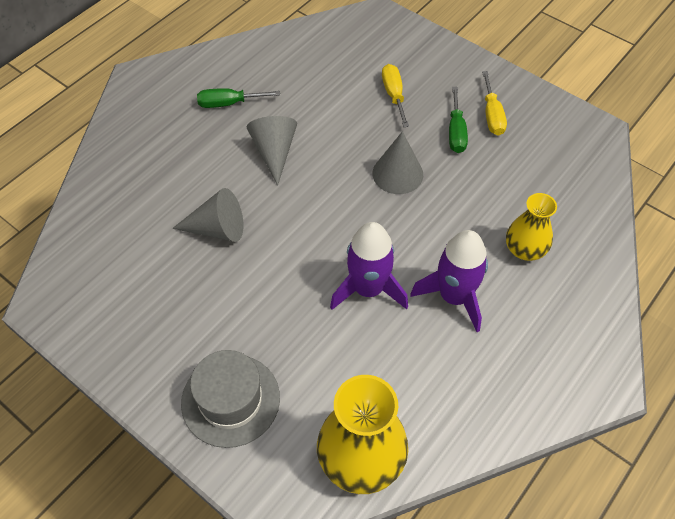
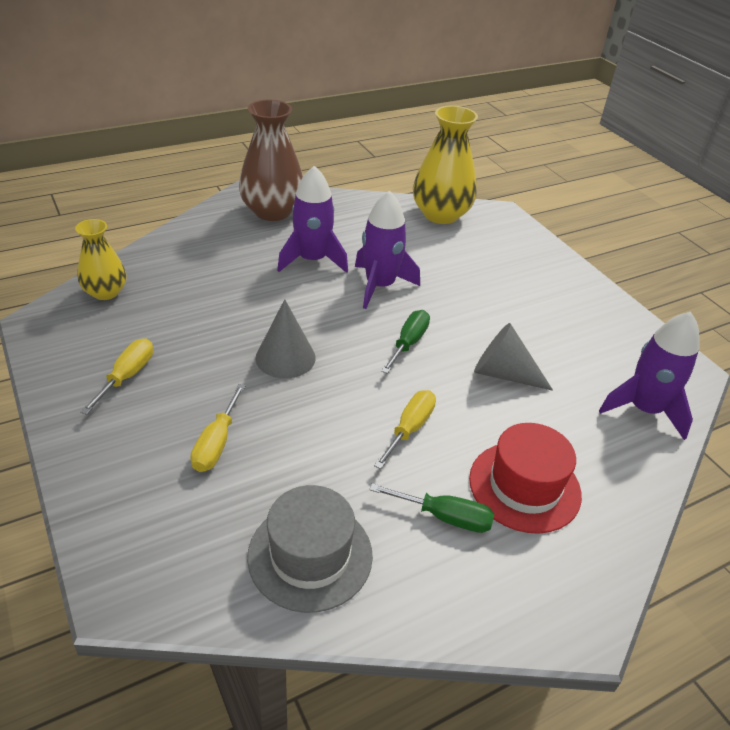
camera: 160 degrees left, 15 degrees down
grey hat [181,350,280,448] -> grey hat moved to [247,485,373,613]
grey cone [247,116,297,186] -> yellow screwdriver [374,390,436,469]
green screwdriver [449,87,468,153] -> green screwdriver moved to [381,310,430,374]
yellow vase [506,193,557,261] -> yellow vase moved to [75,219,126,300]
none -> brown vase [239,100,303,221]
none -> red hat [469,423,582,534]
none -> purple rocket [599,312,700,440]

